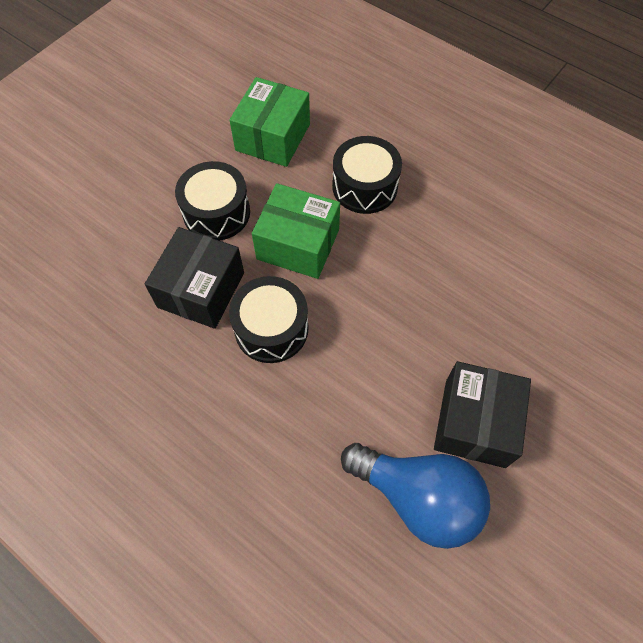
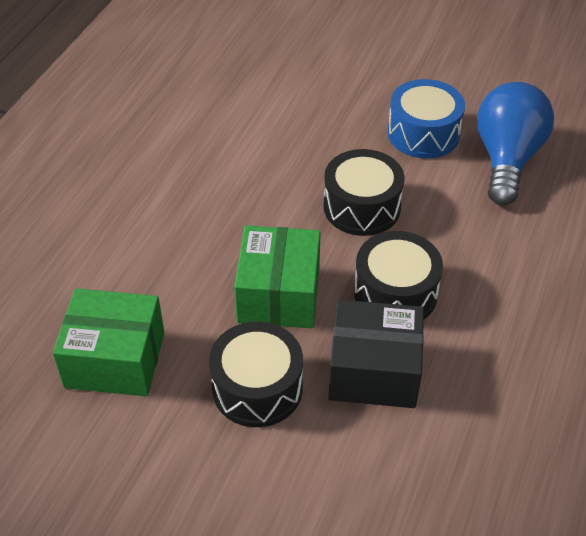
camera: 105 degrees left, 15 degrees down
black drum [332,136,402,214] -> black drum moved to [323,149,405,236]
black box [434,361,531,468] -> blue drum [388,79,465,159]

